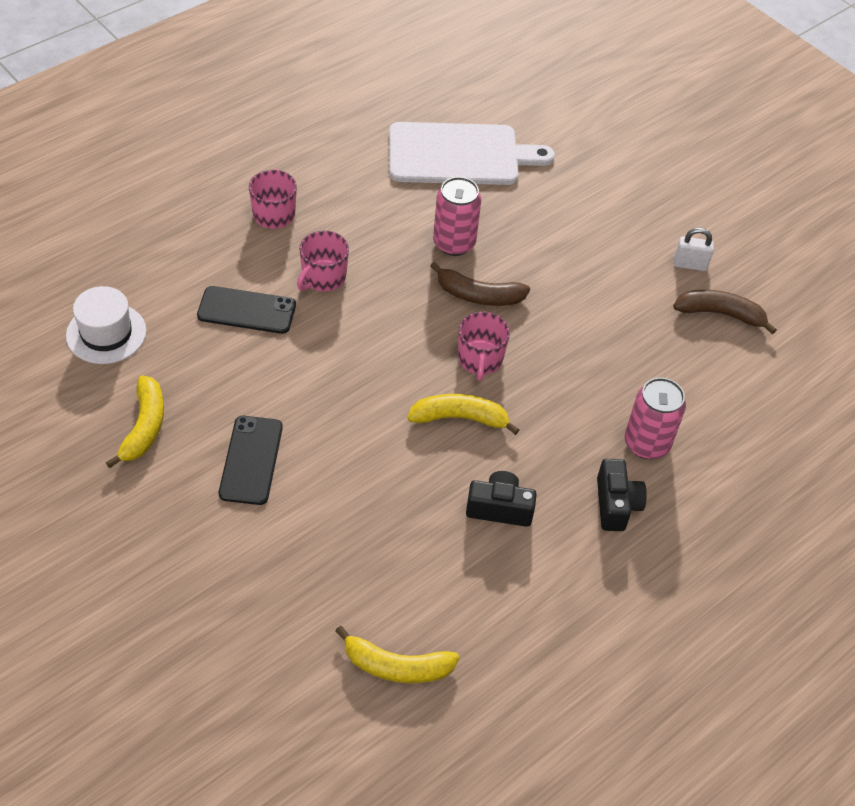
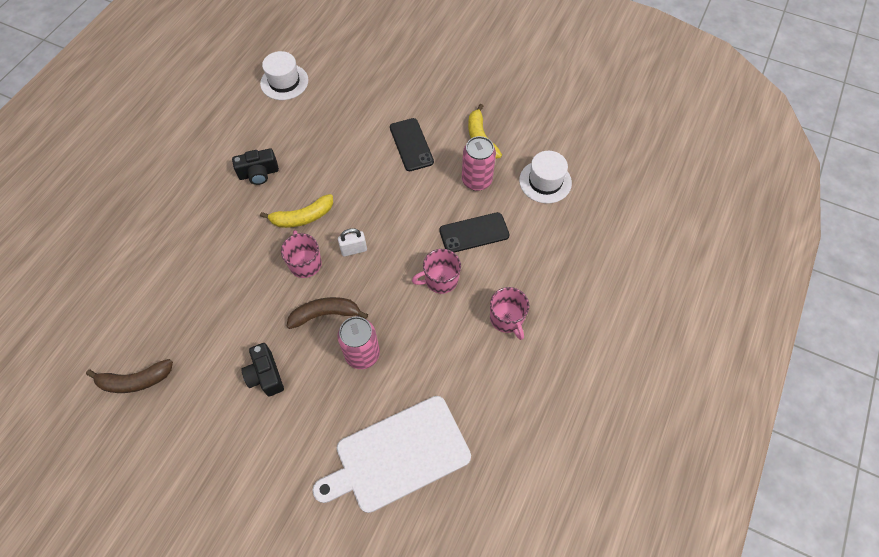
camera: 160 degrees right, 10 degrees up
pink mug [297,231,349,292] -> pink mug turned 120 degrees counterclockwise [412,249,461,294]
yellow banana [335,626,460,683] -> white hat [260,51,308,100]
black camera [597,459,647,531] -> black camera moved to [241,343,284,396]
pink can [625,378,686,459] -> pink can moved to [462,136,496,191]
white padlock [674,228,714,271] -> white padlock moved to [338,228,367,256]

